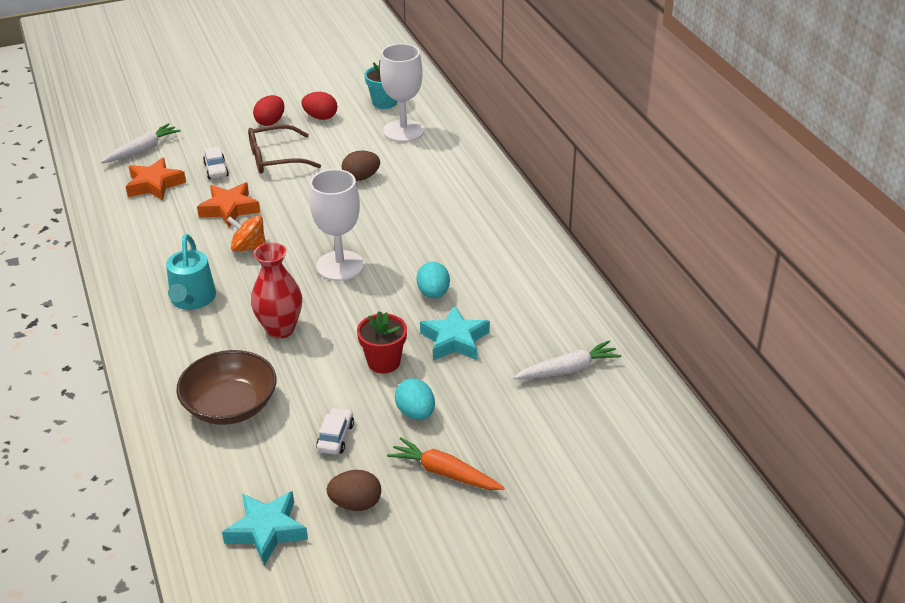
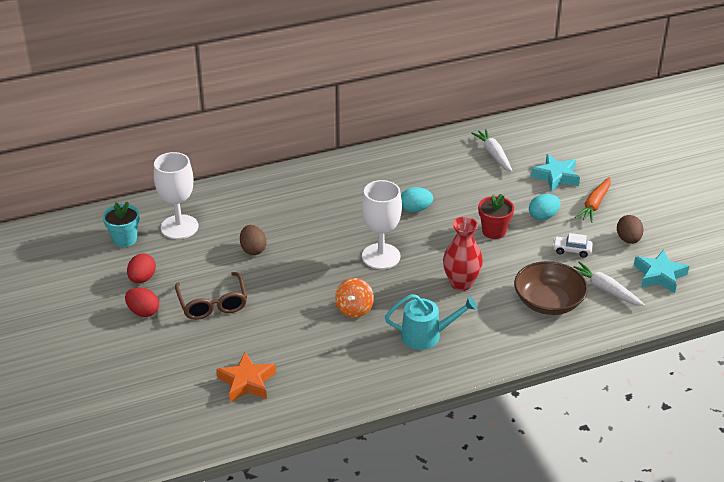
camera: 90 degrees left, 0 degrees up
white carrot [101,123,181,164] -> white carrot moved to [573,262,645,306]
orange star [197,182,260,228] -> none
white car [203,147,229,179] -> none
turquoise star [420,306,490,361] -> turquoise star moved to [531,154,580,191]

